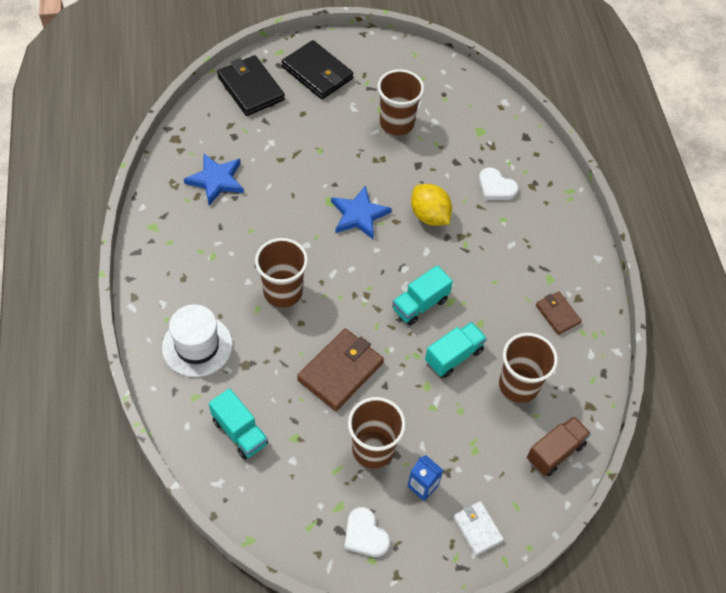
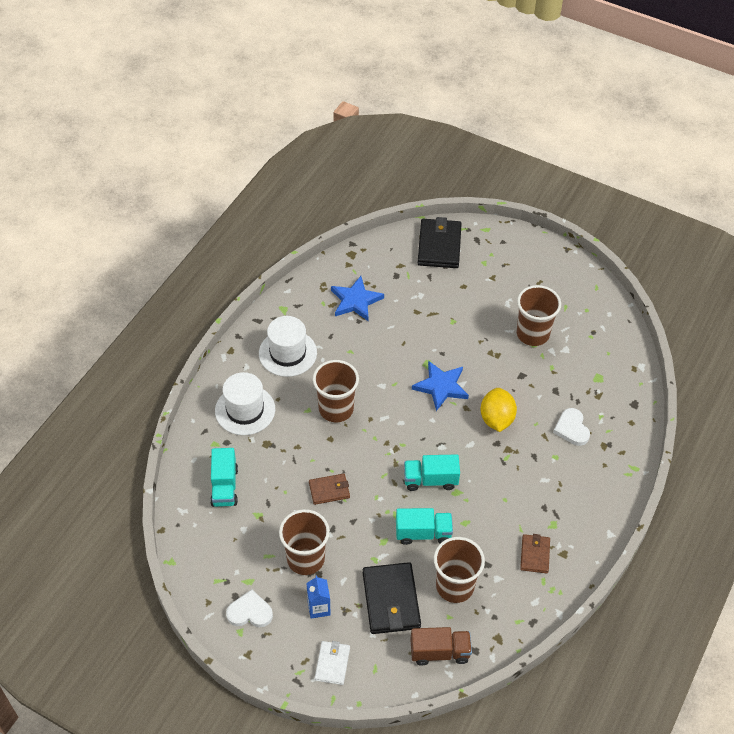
camera: 40 degrees right, 5 degrees down
black wallet [282,40,353,99] -> black wallet moved to [363,562,421,634]
brown wallet [297,329,384,411] -> brown wallet [309,474,350,505], size x0.57
white heart [344,507,390,557] -> white heart turned 90 degrees clockwise [226,589,273,627]
none -> white hat [259,316,317,377]

